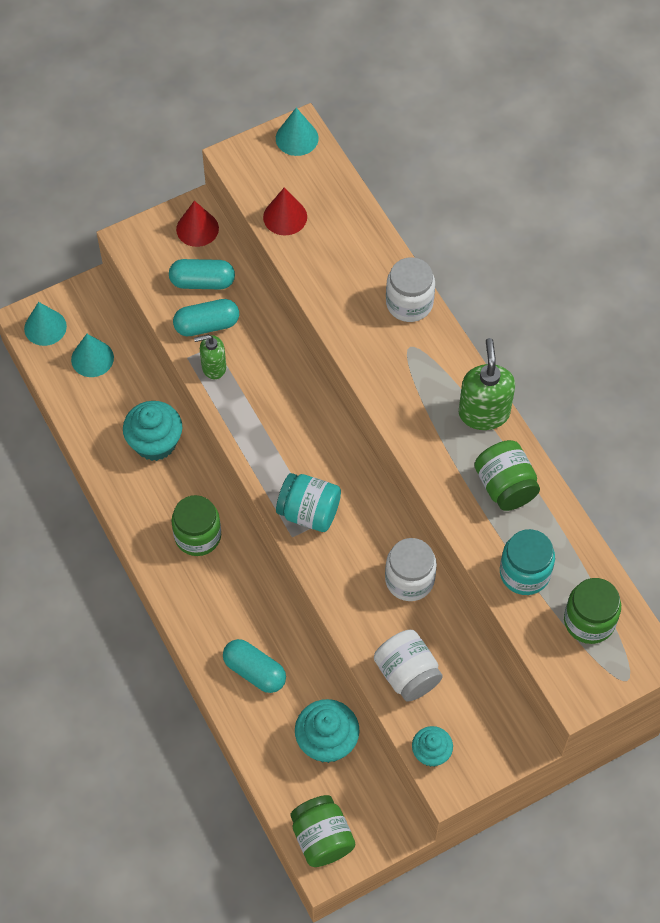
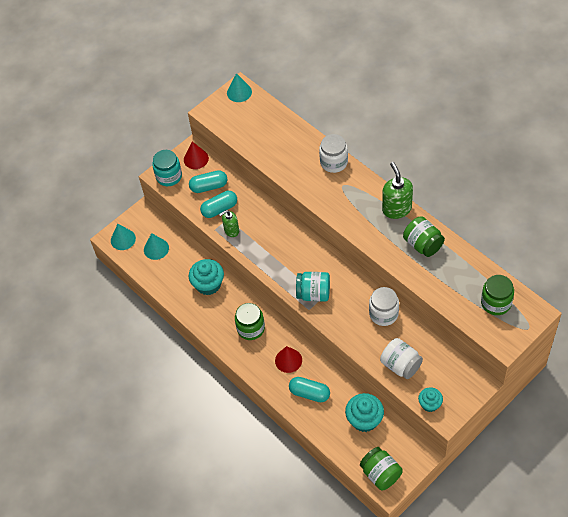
camera: 10 degrees left, 5 degrees down
red cone [263,188,307,235] -> red cone moved to [275,346,302,373]
turquoise jar [500,529,555,595] -> turquoise jar moved to [152,150,182,186]

